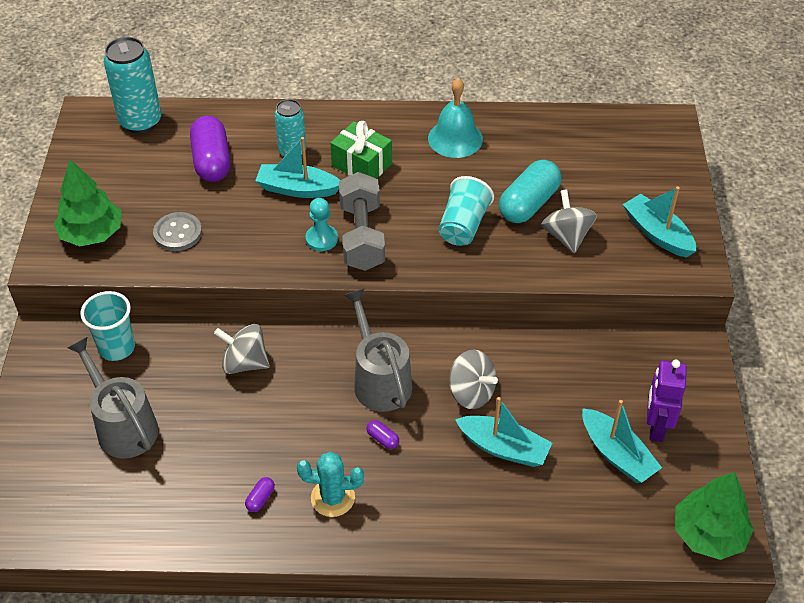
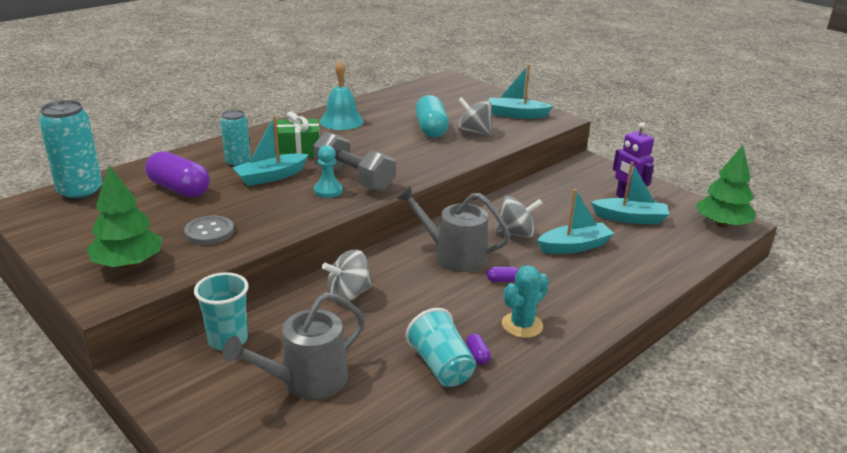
camera: 45 degrees left, 20 degrees down
grey watering can [68,337,158,459] -> grey watering can turned 45 degrees counterclockwise [223,292,365,400]
turquoise cup [439,176,494,246] -> turquoise cup moved to [405,308,476,387]

